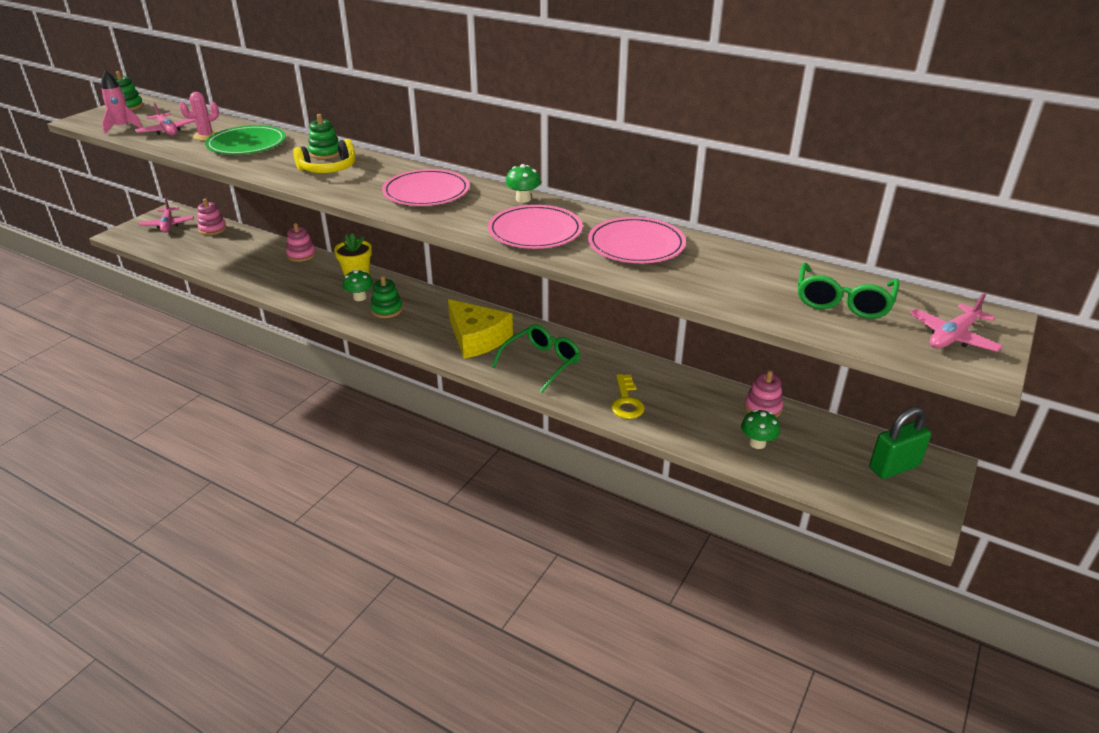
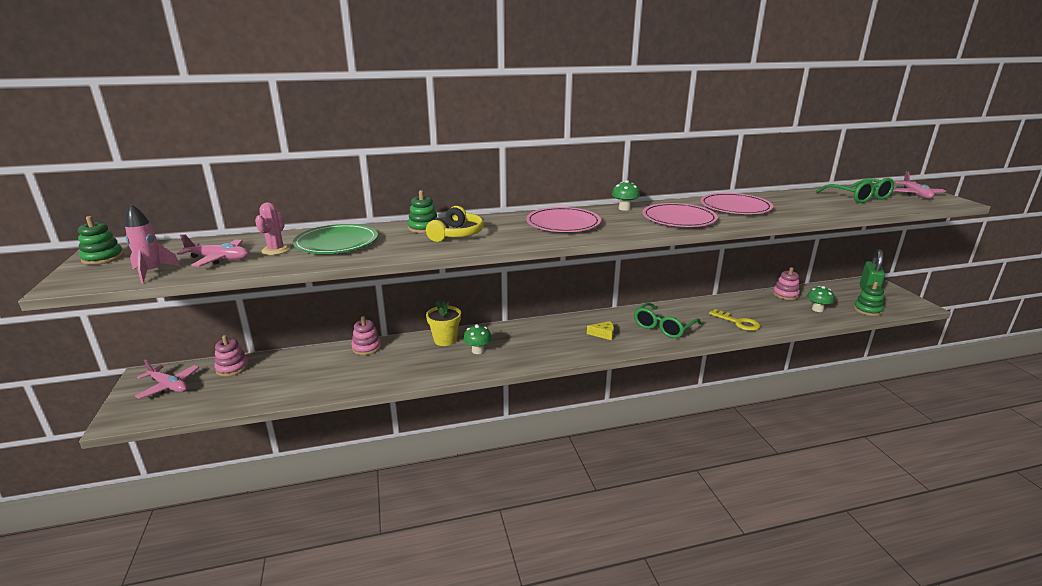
camera: 45 degrees left, 10 degrees down
green stacking toy [370,276,403,318] -> green stacking toy moved to [854,282,884,316]
yellow cheese [448,299,513,359] -> yellow cheese [587,321,614,340], size x0.44
green glasses [491,324,581,393] -> green glasses turned 135 degrees counterclockwise [634,302,701,338]

